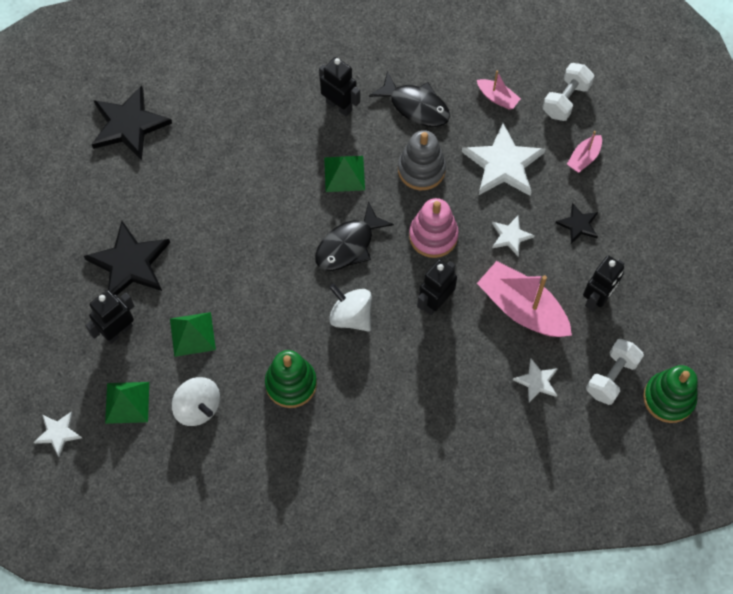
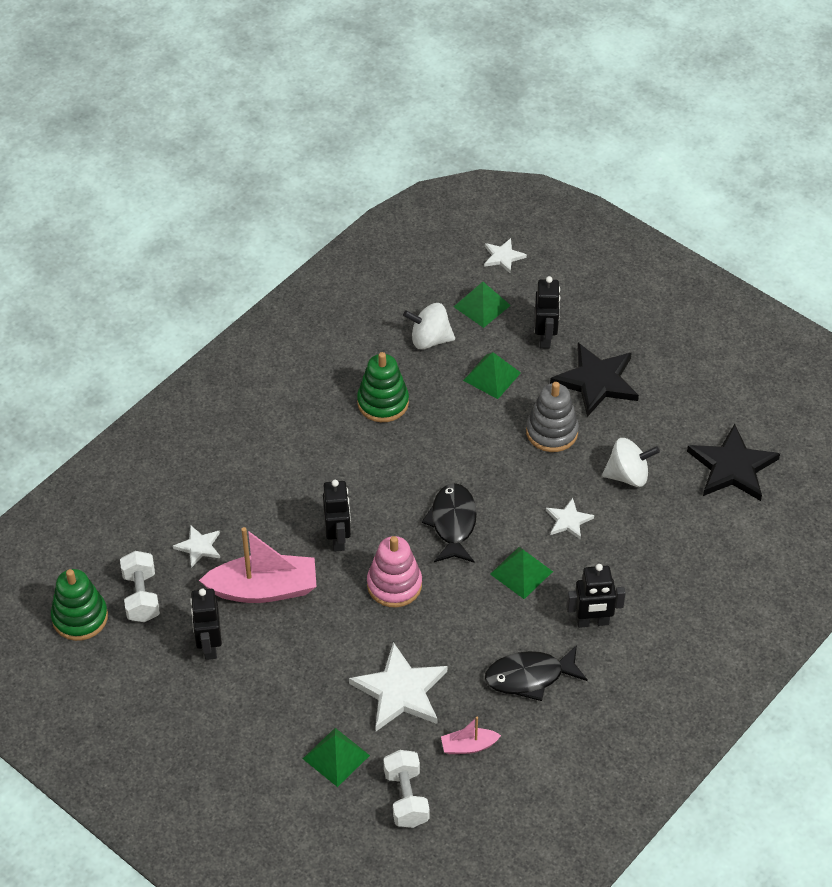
camera: 135 degrees right, 15 degrees down
white spinning top [329,284,372,331] -> white spinning top moved to [602,438,660,487]
grey stacking toy [398,130,446,190] -> grey stacking toy moved to [526,382,579,452]
white star [492,216,535,256] -> white star moved to [546,498,594,540]
black star [556,203,598,244] -> none
pink boat [567,131,602,173] -> green pyramid [303,728,370,787]

